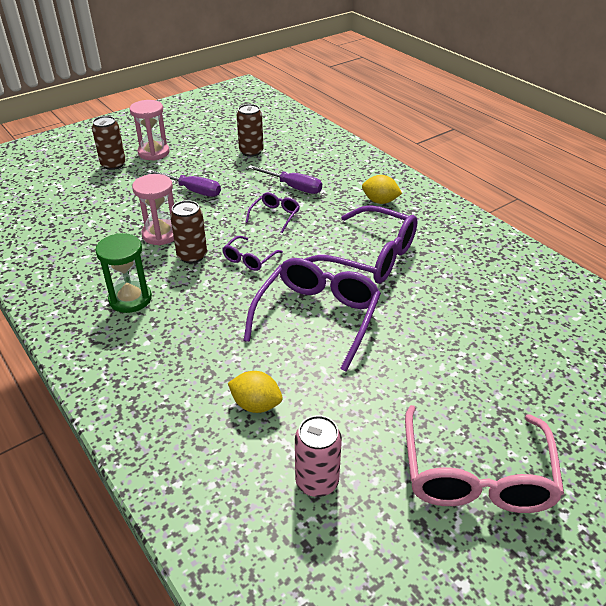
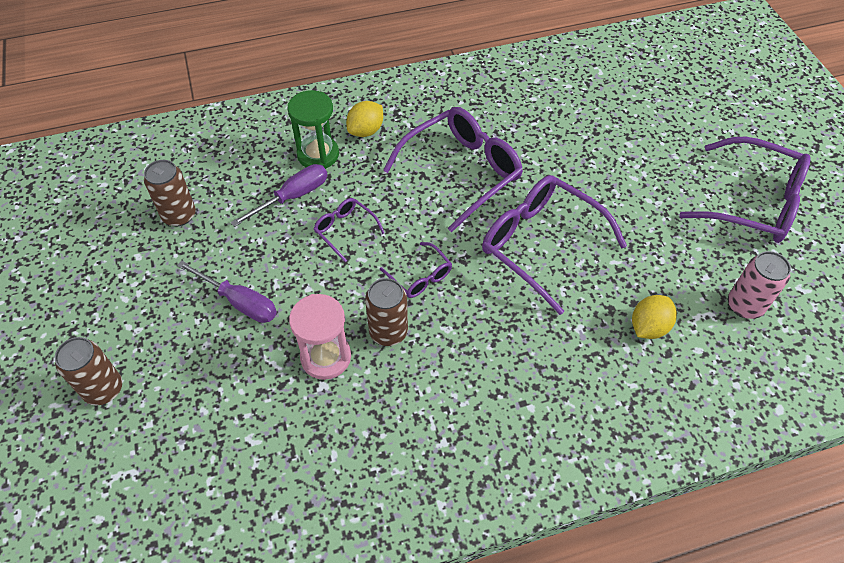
camera: 70 degrees left, 15 degrees up
green hourglass [95,233,152,313] -> green hourglass moved to [288,90,339,169]
pink hourglass [130,100,170,161] -> none
purple screwdriver [147,170,221,197] -> purple screwdriver turned 75 degrees clockwise [177,260,277,323]
pink glasses [405,405,564,513] -> purple glasses [680,137,811,243]

